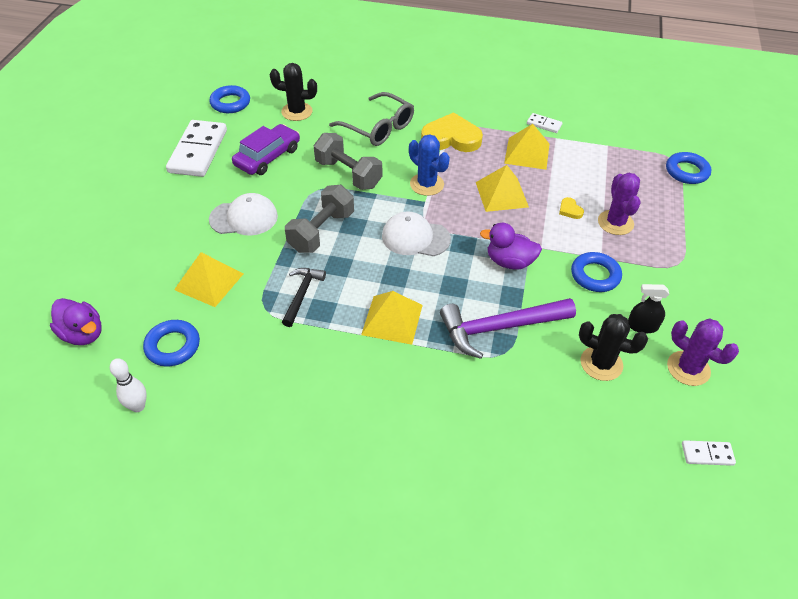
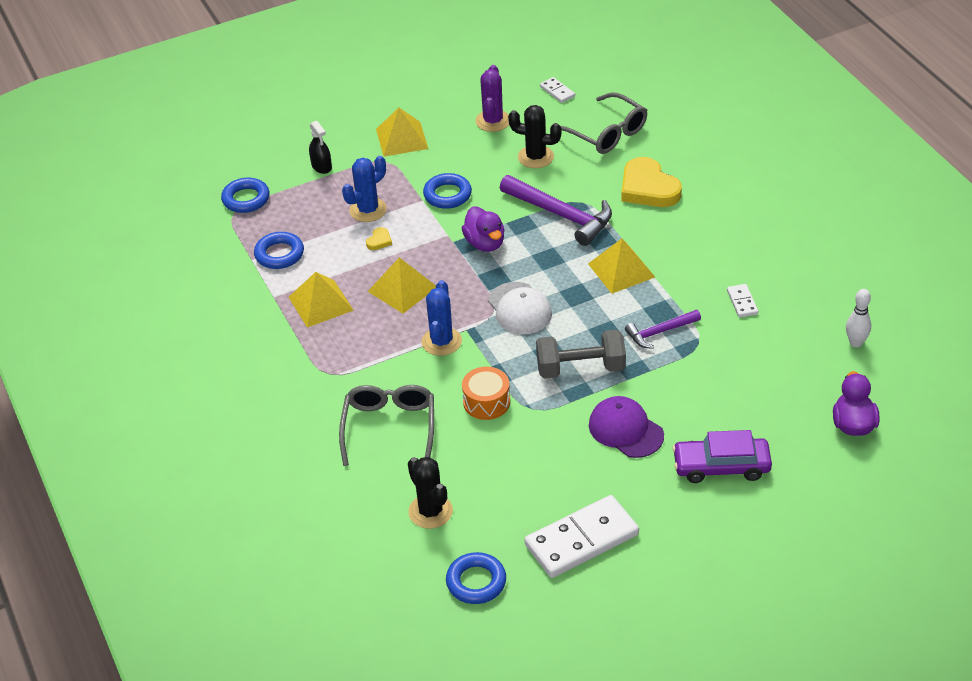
camera: 125 degrees left, 5 degrees down
blue ring [143,320,200,367] -> blue ring moved to [254,232,304,269]
yellow pyramid [174,252,244,307] -> yellow pyramid moved to [376,108,428,157]
white cap [209,193,278,235] -> purple cap [589,396,664,458]
purple car [232,124,300,175] -> purple car moved to [672,430,772,483]
black hammer [282,268,326,327] -> purple hammer [625,310,701,349]
grey dumbbell [314,133,382,190] -> orange drum [462,367,510,420]
yellow heart [421,112,483,152] -> yellow heart moved to [621,157,682,207]
white domino [527,113,563,133] -> white domino moved to [727,284,758,317]
black cactus [579,314,648,381] -> black cactus turned 60 degrees counterclockwise [508,105,562,168]
purple cactus [598,172,640,235] -> blue cactus [342,156,387,222]
black spray bottle [628,284,669,334] -> black spray bottle moved to [309,121,332,174]
none -> grey glasses [560,92,647,154]

